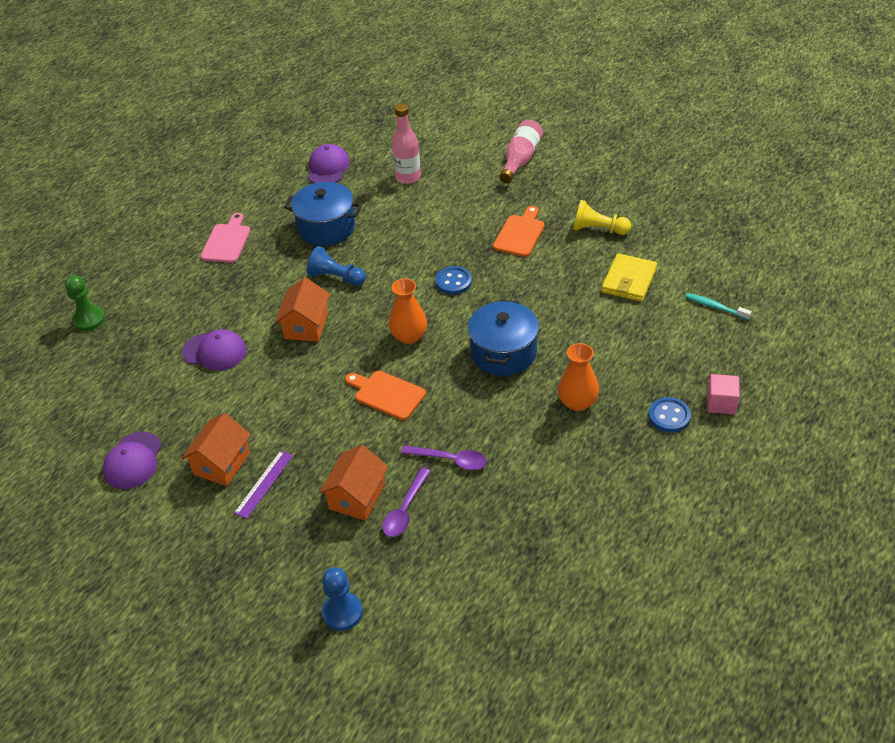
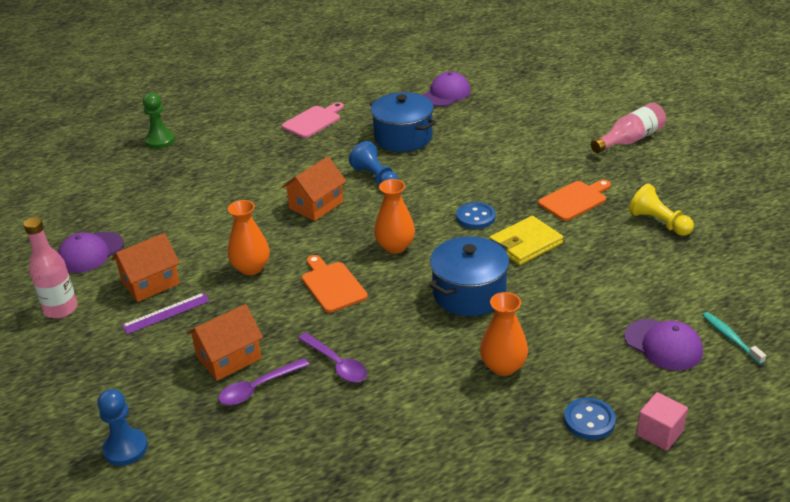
camera: 30 degrees right, 10 degrees down
purple cap [182,329,246,371] -> purple cap moved to [624,319,703,371]
pink bottle [392,104,421,184] -> pink bottle moved to [23,217,77,318]
yellow wallet [602,253,657,302] -> yellow wallet moved to [489,216,563,265]
none -> orange vase [228,200,270,275]

